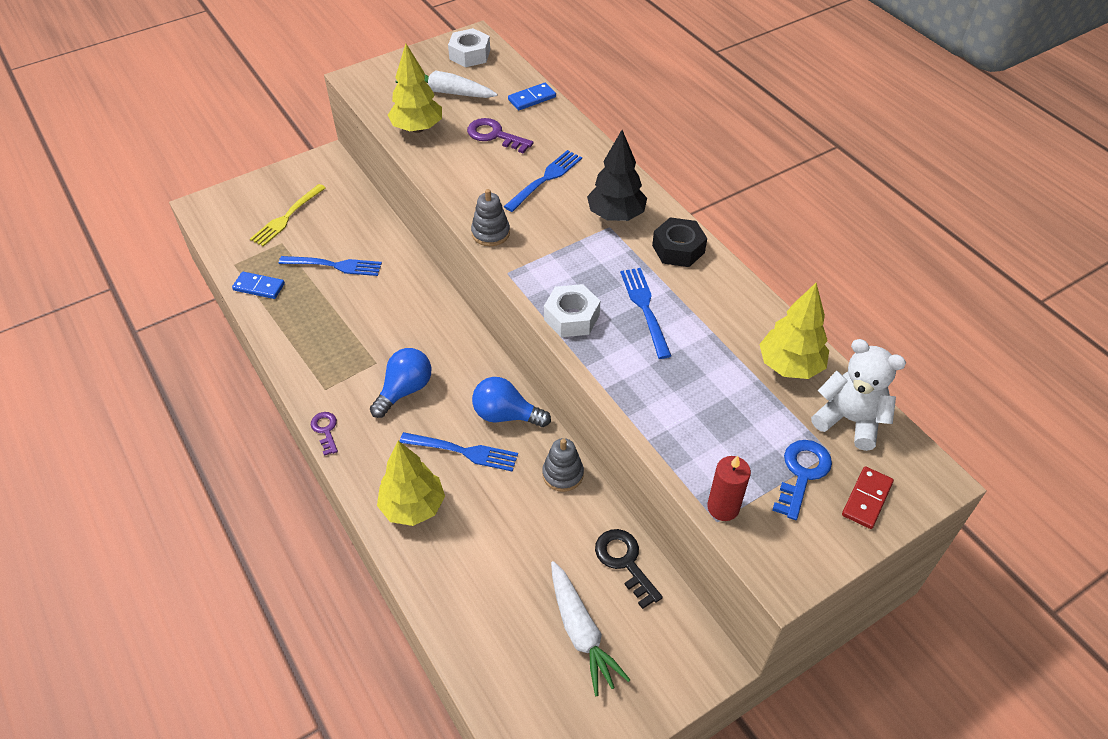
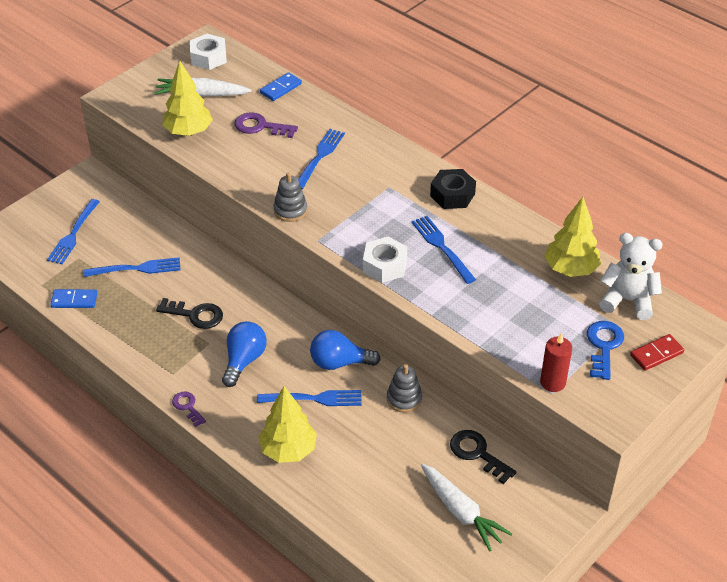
camera: 15 degrees left, 5 degrees down
yellow fork [250,184,326,246] -> blue fork [47,199,100,264]
black tree [587,130,647,221] -> none
red domino [842,466,894,529] -> red domino turned 45 degrees clockwise [630,334,684,371]
none -> black key [156,298,223,329]

